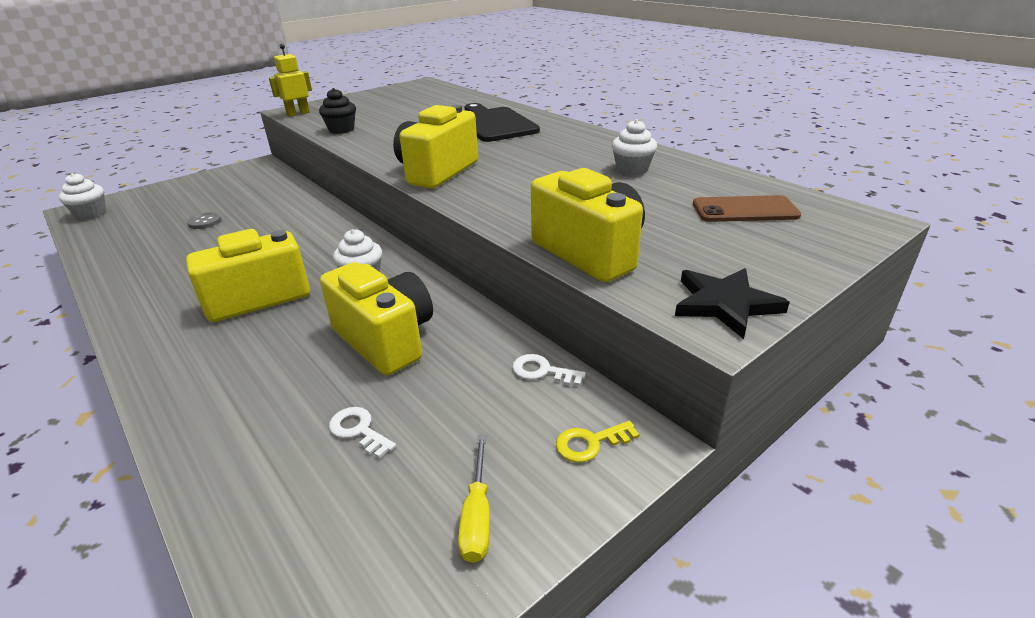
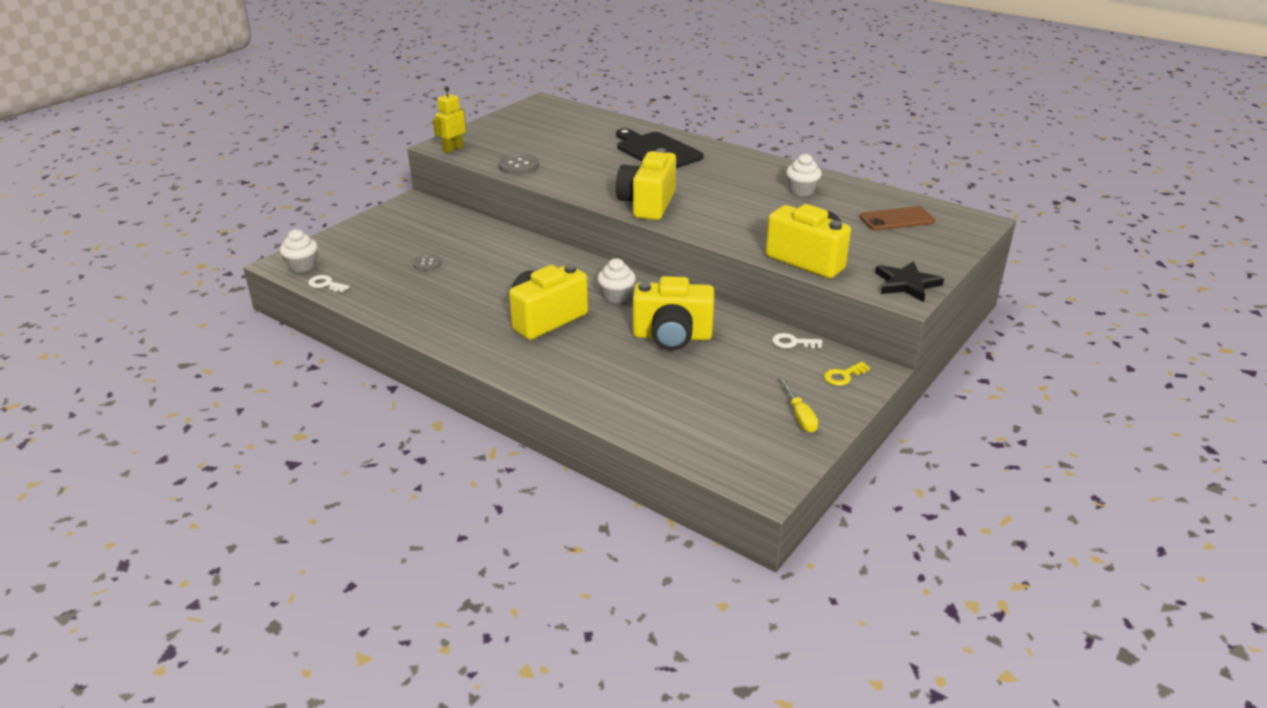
camera: 15 degrees left, 0 degrees up
black cupcake [319,88,356,134] -> grey button [498,154,539,175]
yellow camera [320,262,433,376] -> yellow camera turned 150 degrees clockwise [633,276,714,350]
white key [329,407,396,459] -> white key moved to [308,275,350,292]

